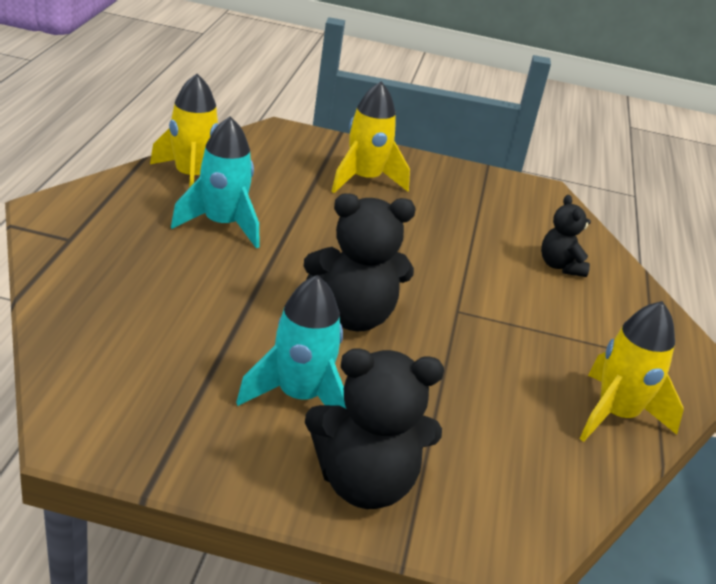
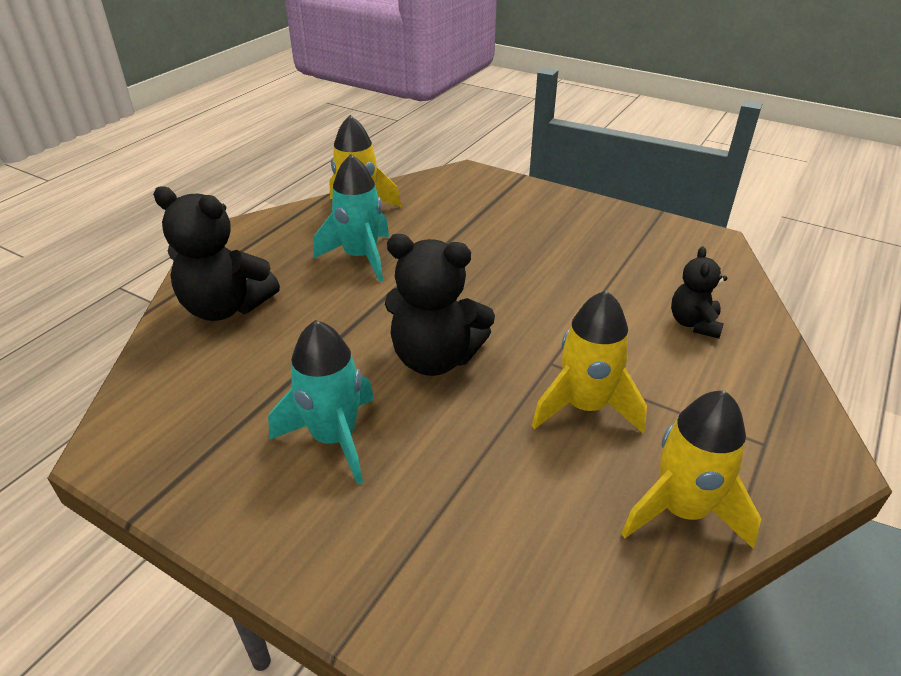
camera: 25 degrees right, 5 degrees up
black teddy bear [305,349,444,509] -> black teddy bear moved to [153,186,280,321]
yellow rocket [331,81,410,193] -> yellow rocket moved to [532,290,647,434]

